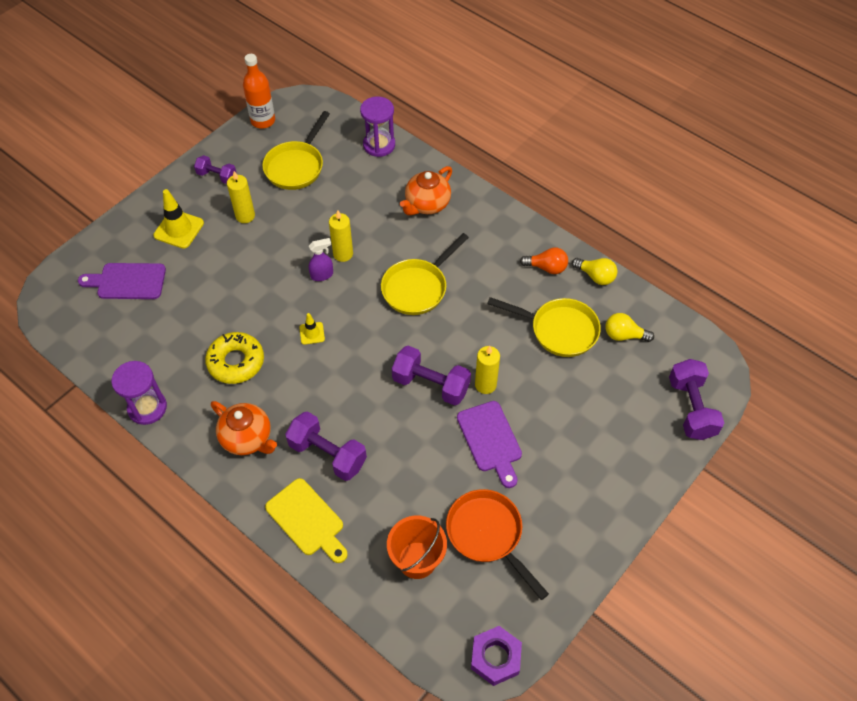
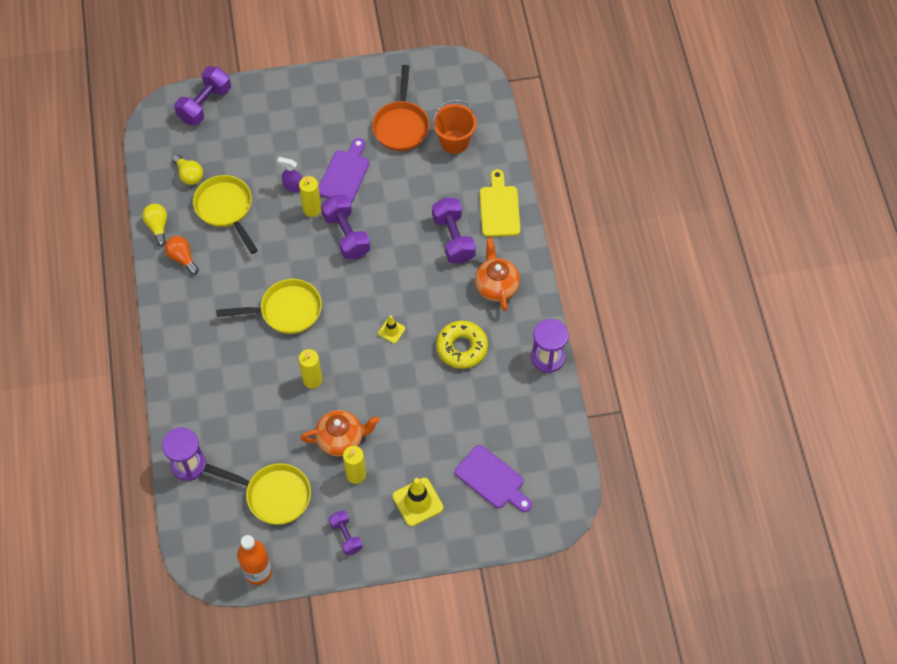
camera: 140 degrees left, 5 degrees up
yellow pan [262,111,330,190] -> yellow pan turned 45 degrees clockwise [204,463,311,525]
purple spray bottle [309,238,333,281] -> purple spray bottle moved to [277,157,302,193]
orange teapot [400,166,452,215] -> orange teapot moved to [300,410,380,457]
purple nut [471,626,522,686] -> none

